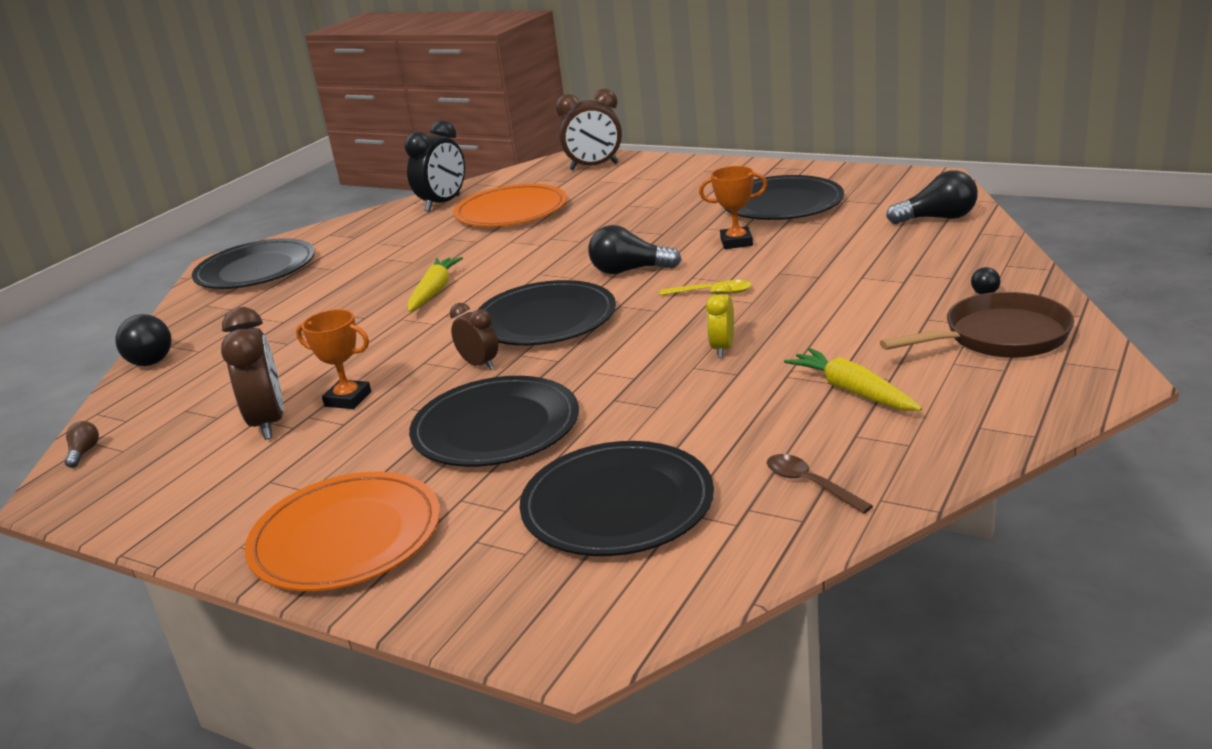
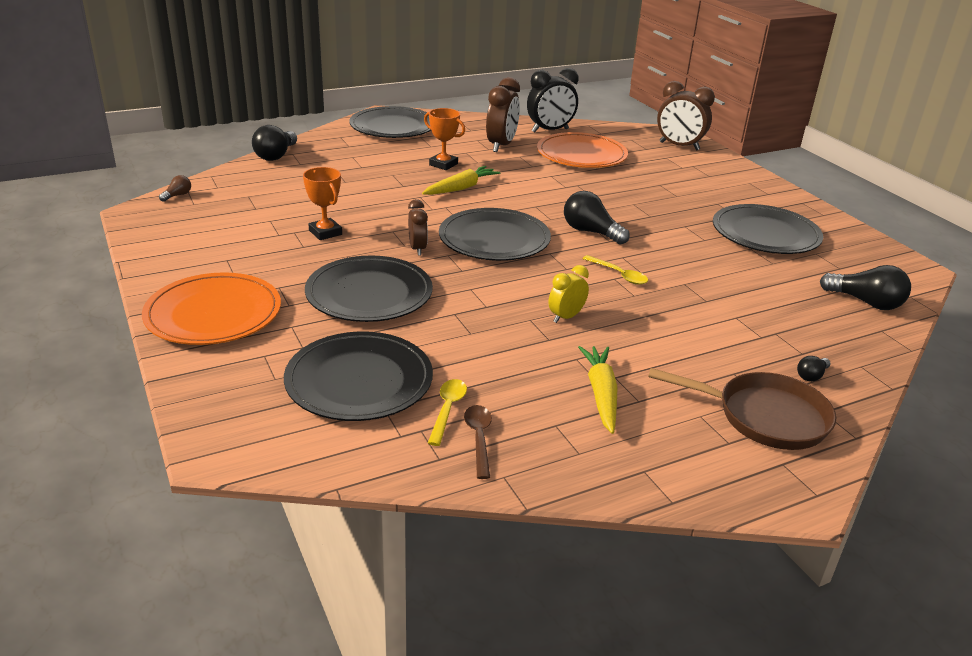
camera: 30 degrees right, 5 degrees up
brown clock [221,307,284,440] -> brown clock moved to [486,77,520,152]
orange trophy [699,166,767,249] -> orange trophy moved to [424,108,465,170]
none -> yellow spoon [428,379,467,446]

